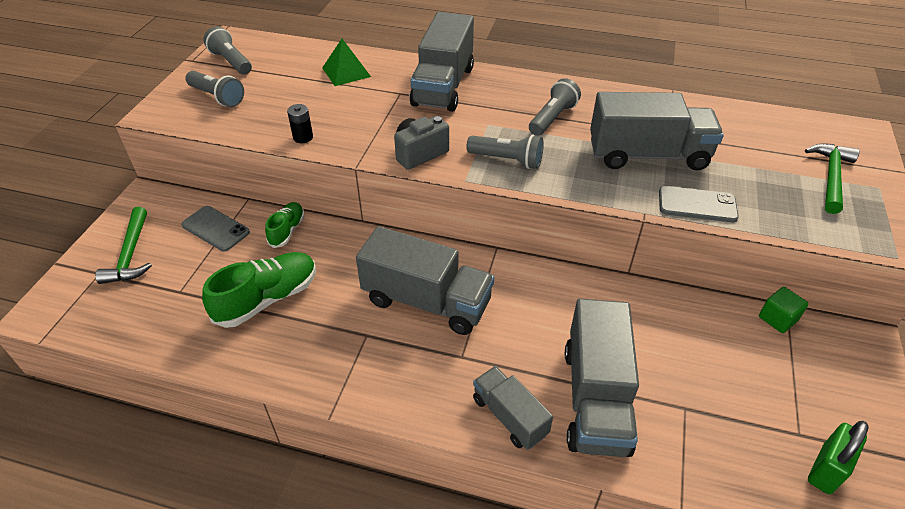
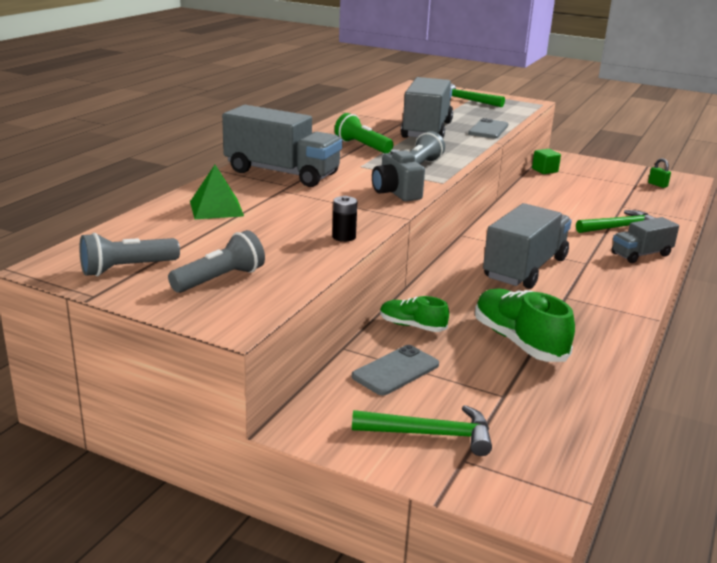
camera: 80 degrees left, 20 degrees down
grey flashlight [529,78,581,136] -> green flashlight [335,113,393,154]
grey truck [565,299,639,457] -> green hammer [576,210,655,233]
green padlock [808,421,868,494] -> green padlock [648,158,671,188], size x0.59

